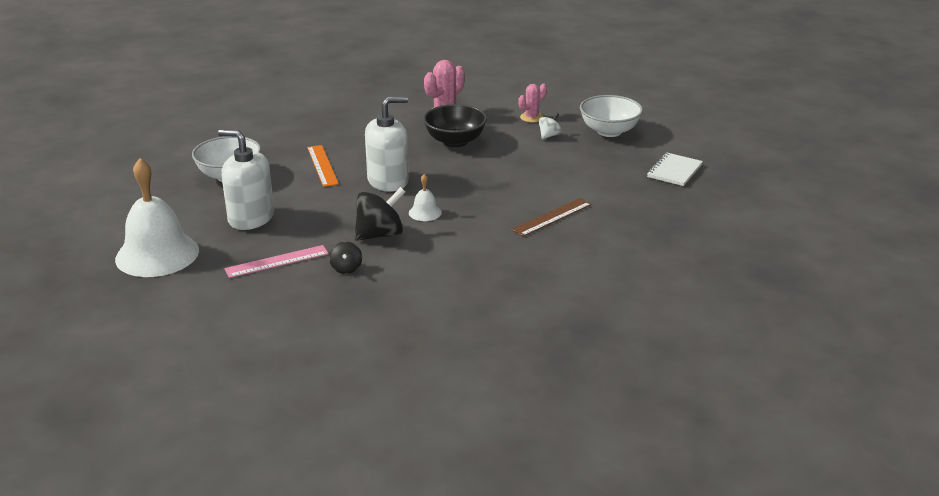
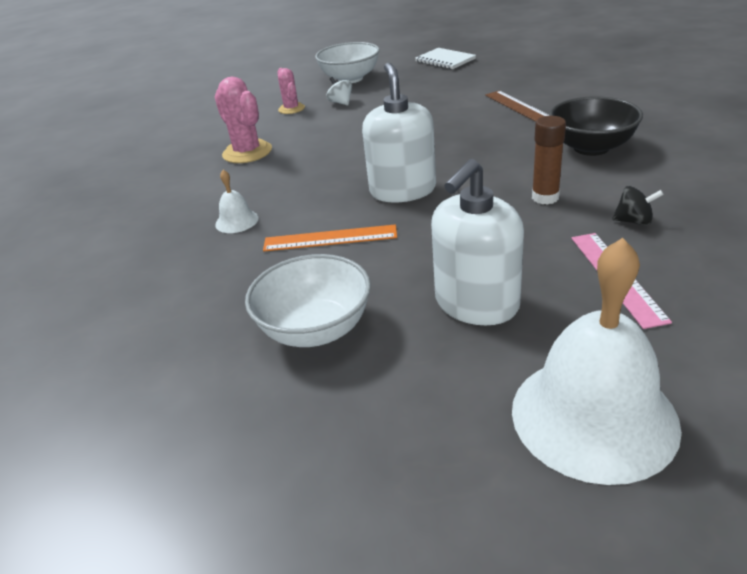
camera: 70 degrees left, 5 degrees up
black spinning top [354,187,405,241] -> brown glue stick [532,116,566,205]
white bell [409,174,442,221] -> white bell moved to [215,170,259,233]
black bowl [423,104,487,147] -> black bowl moved to [549,96,643,156]

